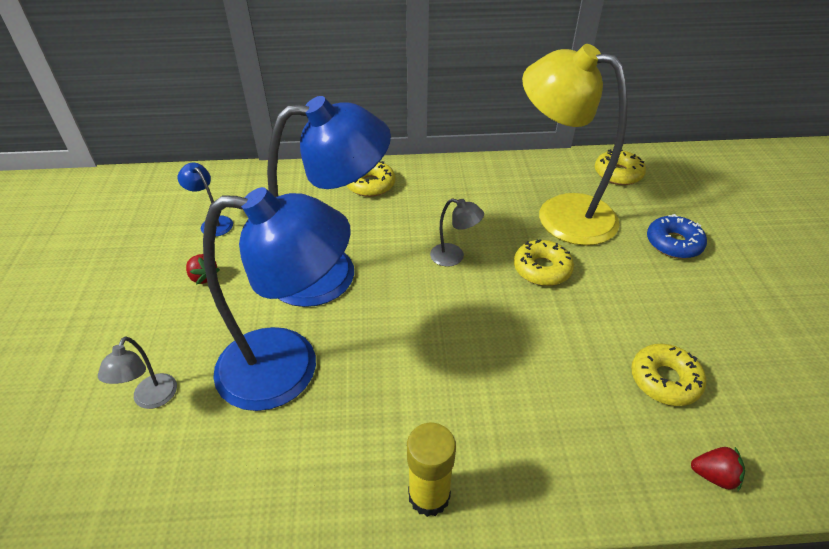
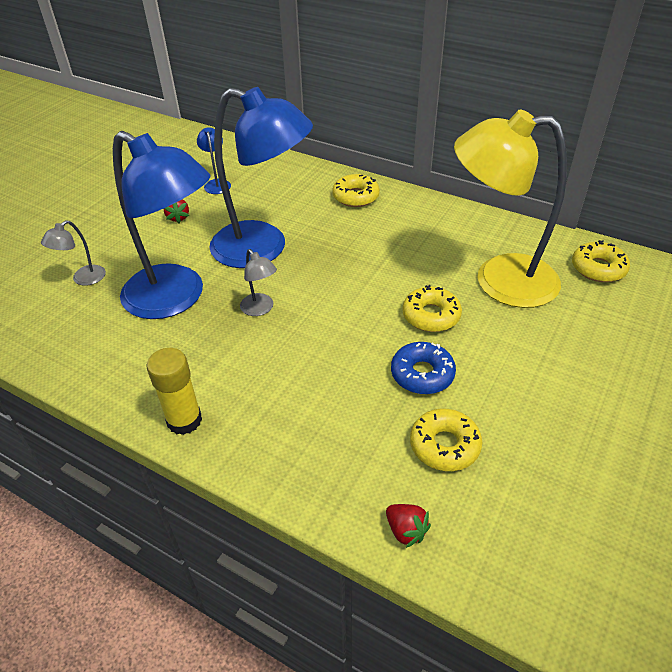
camera: 35 degrees right, 0 degrees up
grey lamp [430,198,484,266] -> grey lamp moved to [240,249,277,316]
yellow lamp [522,44,628,246] -> yellow lamp turned 60 degrees counterclockwise [454,110,567,308]
blue donut [647,214,707,259] -> blue donut moved to [391,342,456,394]

